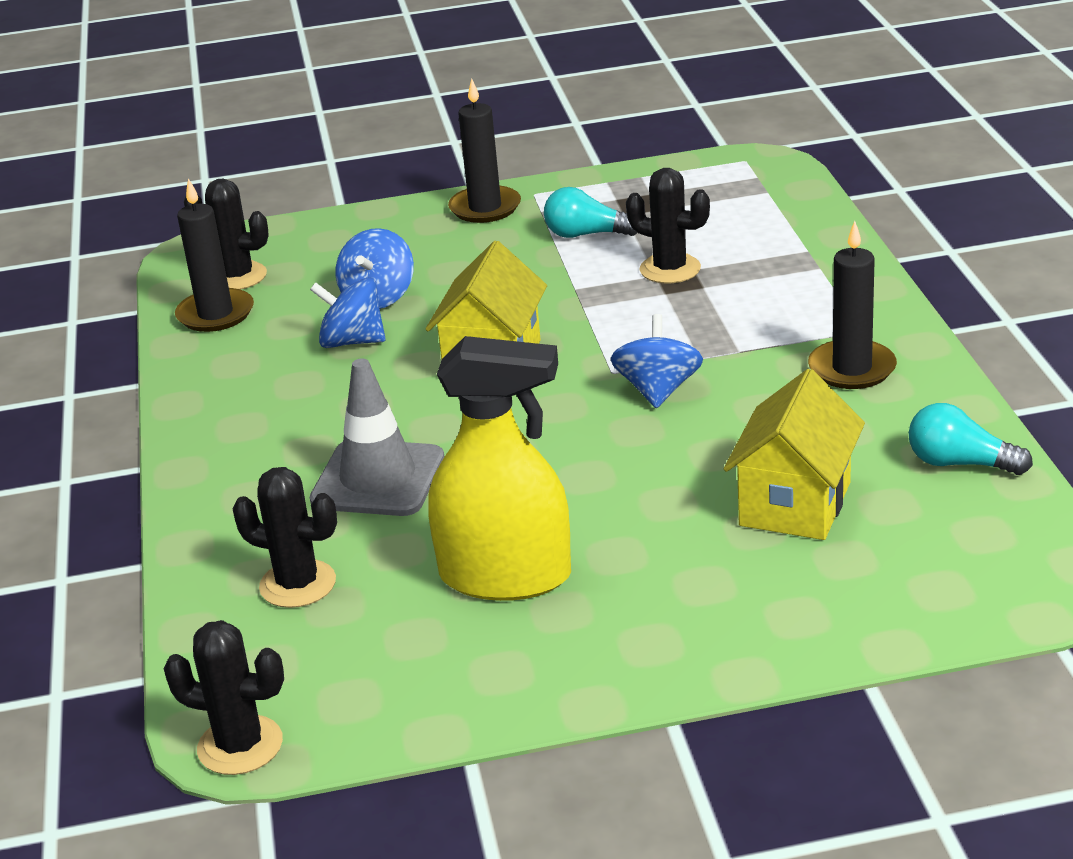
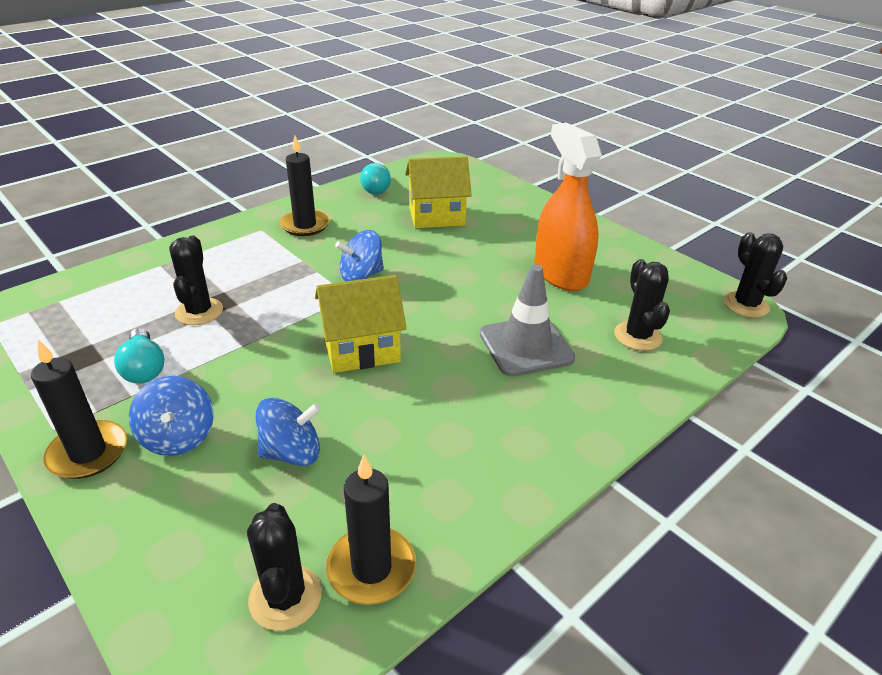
camera: 125 degrees left, 5 degrees up
blue spinning top [310,277,385,348] -> blue spinning top moved to [129,376,214,456]
yellow spray bottle [428,336,571,601] -> orange spray bottle [534,123,602,291]

